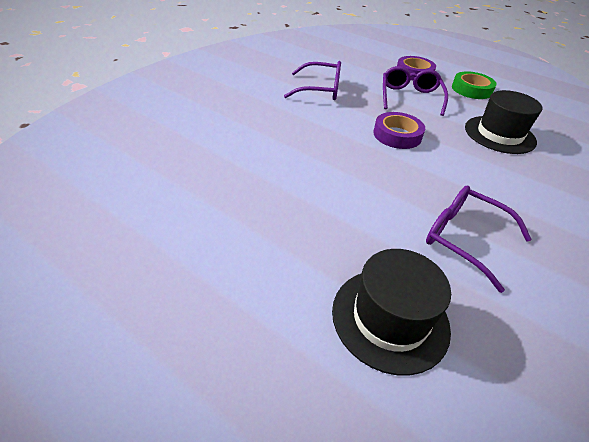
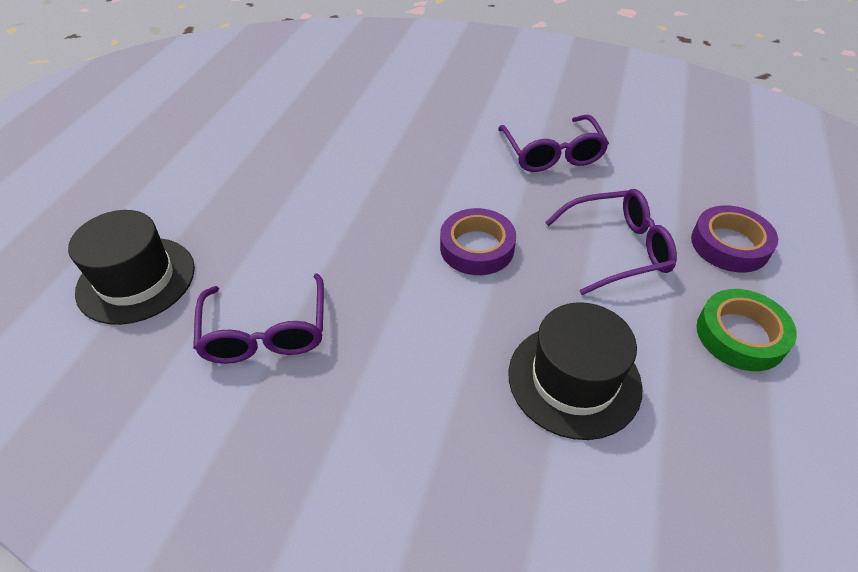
camera: 75 degrees right, 5 degrees up
purple glasses [426,186,532,293] -> purple glasses turned 150 degrees clockwise [193,273,324,364]

